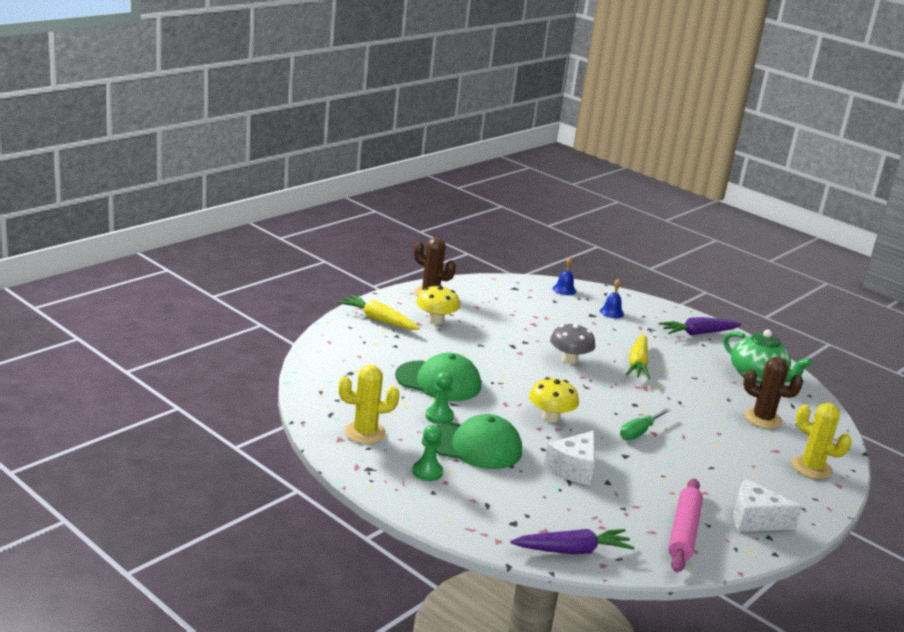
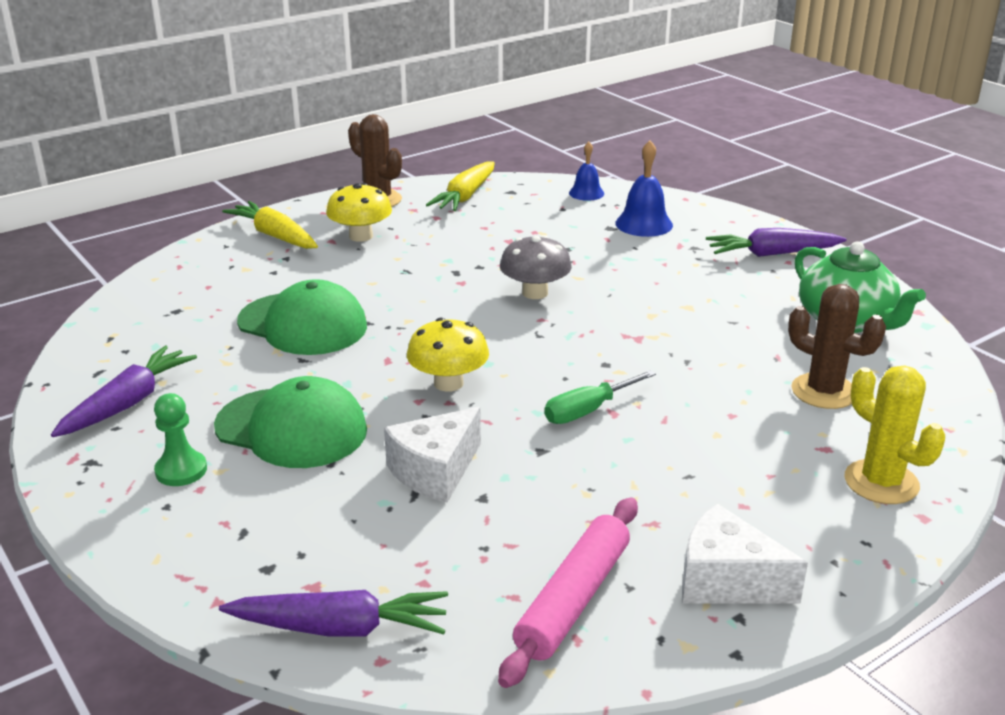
camera: 15 degrees right, 5 degrees up
yellow cactus [339,365,400,444] -> purple carrot [51,346,197,437]
green pawn [426,372,454,424] -> none
blue bell [600,279,624,318] -> blue bell [615,140,673,237], size x1.53
yellow carrot [626,334,650,380] -> yellow carrot moved to [426,161,495,211]

